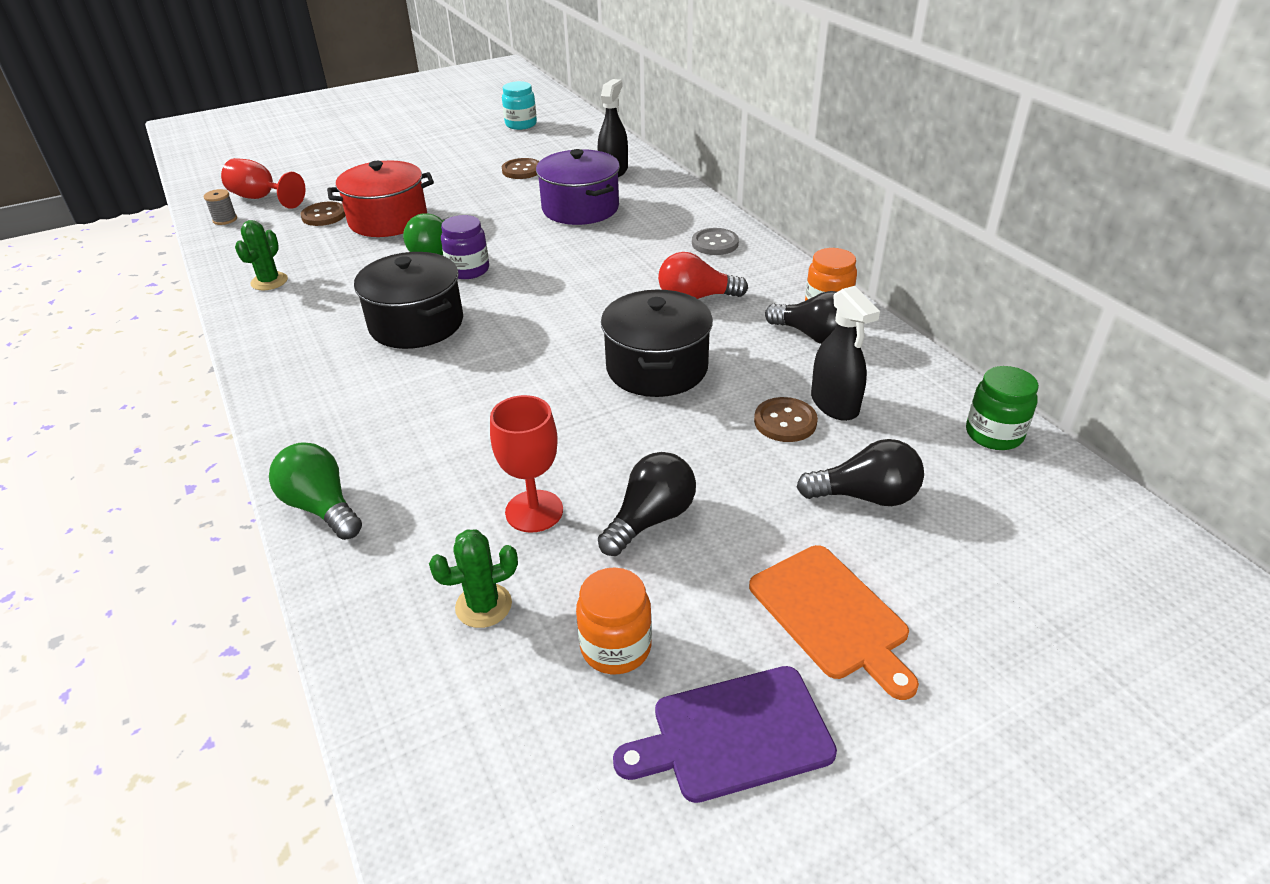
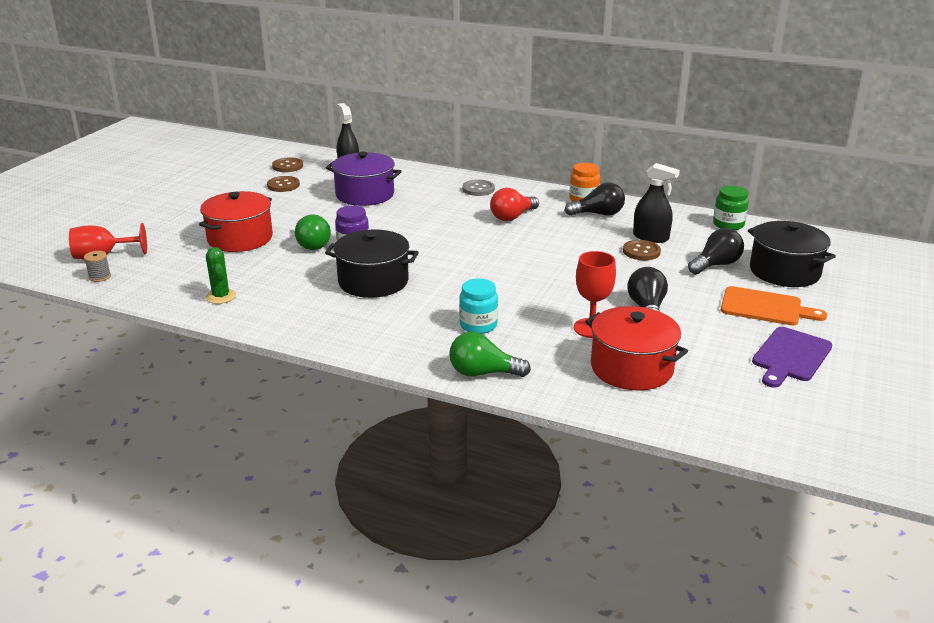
camera: 40 degrees left, 10 degrees down
brown button [300,202,345,226] -> brown button moved to [272,157,303,172]
green cactus [429,529,518,628] -> red pot [585,306,688,391]
turquoise jar [502,81,537,130] -> turquoise jar moved to [459,278,498,334]
orange jar [576,567,652,674] -> none
black pot [601,290,713,397] -> black pot moved to [748,221,836,287]

